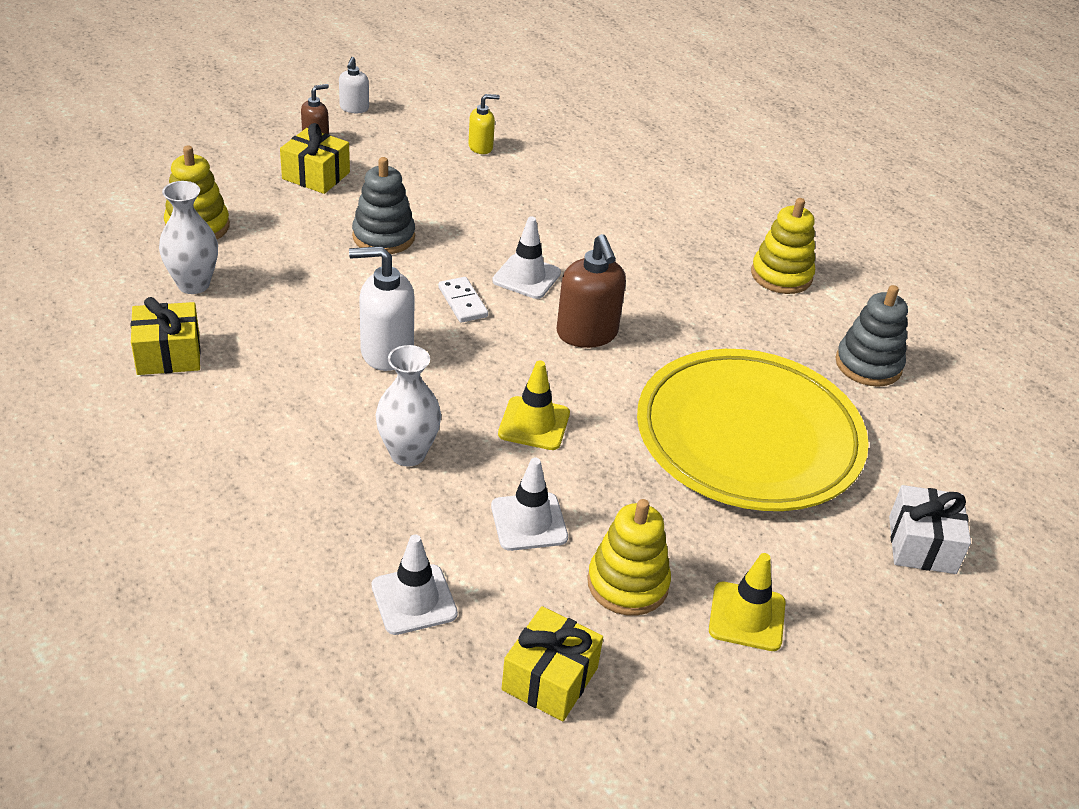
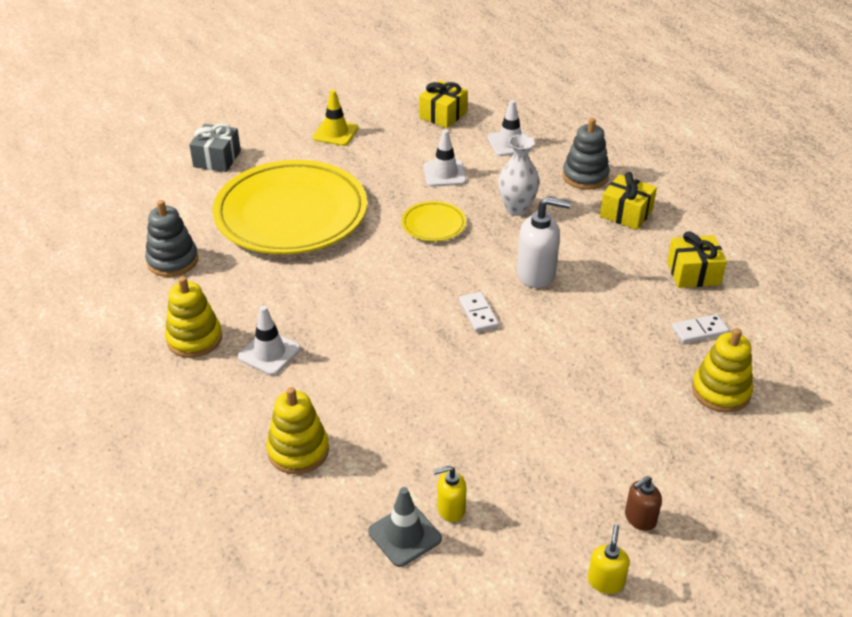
camera: 170 degrees left, 0 degrees up
white vase [159,181,218,294] -> white domino [672,314,729,344]
yellow gift [280,123,350,194] -> yellow gift moved to [600,172,657,230]
white soap dispenser [339,57,369,113] -> yellow soap dispenser [588,525,630,594]
grey stacking toy [352,157,415,254] -> grey stacking toy moved to [563,118,610,190]
white traffic cone [492,216,561,299] -> white traffic cone moved to [238,306,301,375]
yellow traffic cone [498,360,570,450] -> yellow plate [402,201,466,241]
brown soap dispenser [556,234,626,348] -> none
yellow stacking toy [587,499,671,616] -> yellow stacking toy moved to [266,387,329,474]
white gift [889,485,971,574] -> grey gift [189,123,241,172]
none -> grey traffic cone [368,487,442,567]

